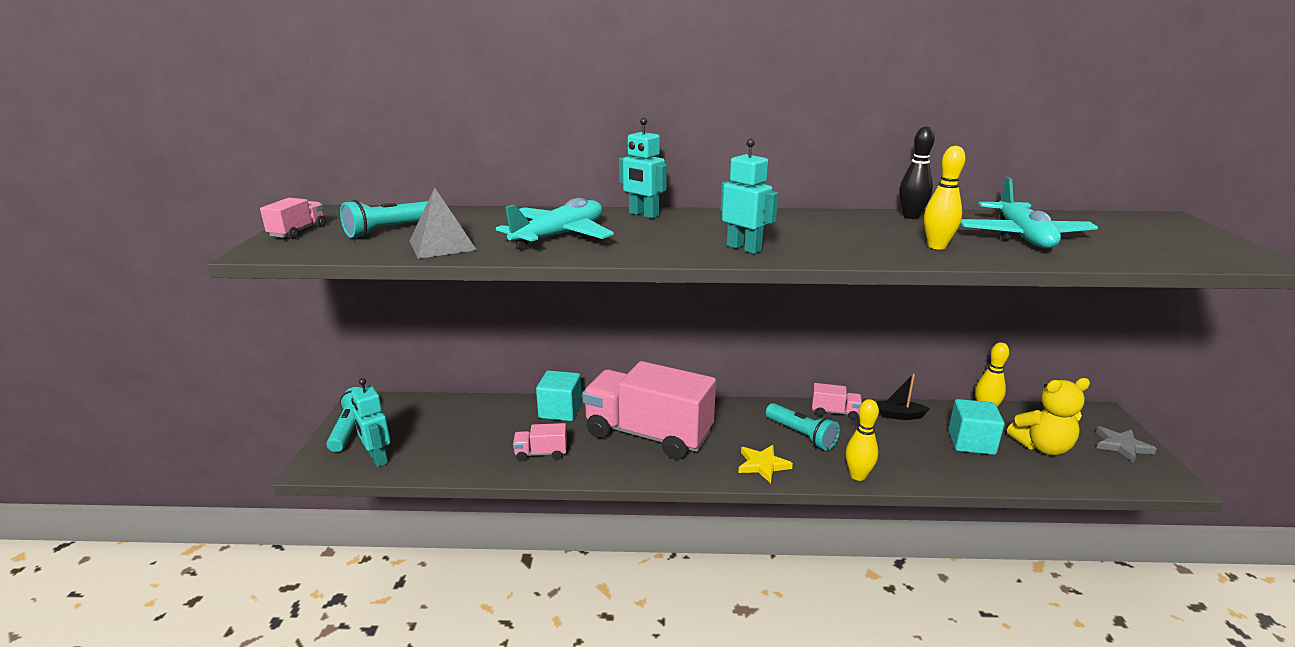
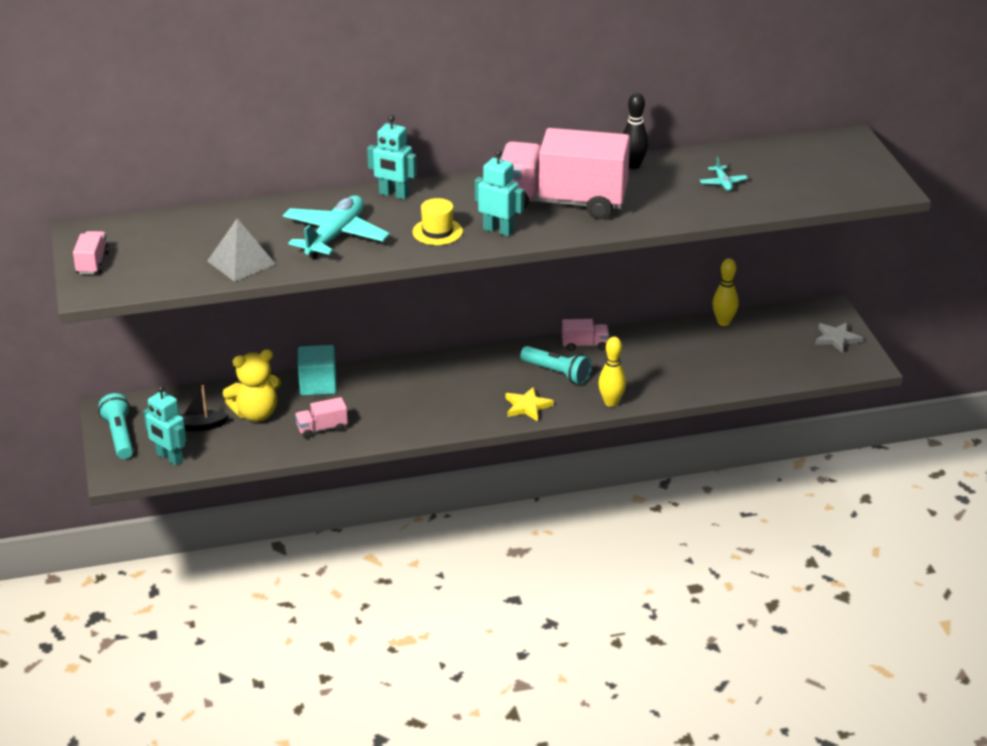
camera: 15 degrees left, 10 degrees up
turquoise flashlight [340,200,428,238] -> none
pink truck [582,361,716,460] -> pink truck moved to [501,128,630,220]
black boat [876,374,930,420] -> black boat moved to [178,385,229,431]
yellow bowling pin [924,146,966,250] -> none
turquoise cube [948,399,1005,455] -> none
turquoise plane [960,177,1098,248] -> turquoise plane [700,157,748,191], size x0.44
yellow teddy bear [1007,378,1090,455] -> yellow teddy bear moved to [222,349,281,422]
none -> yellow hat [412,198,463,245]

